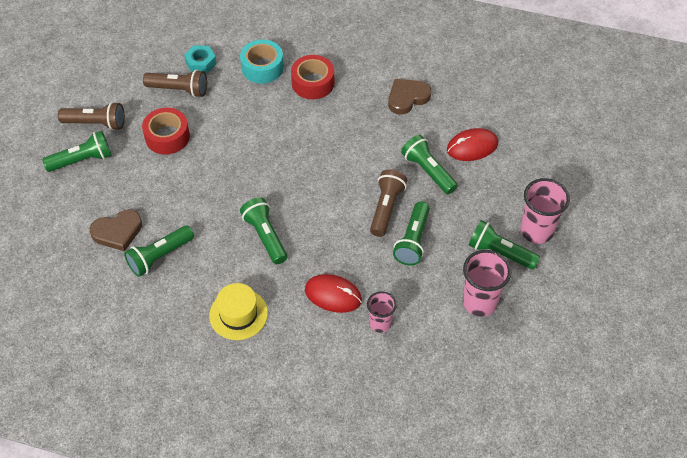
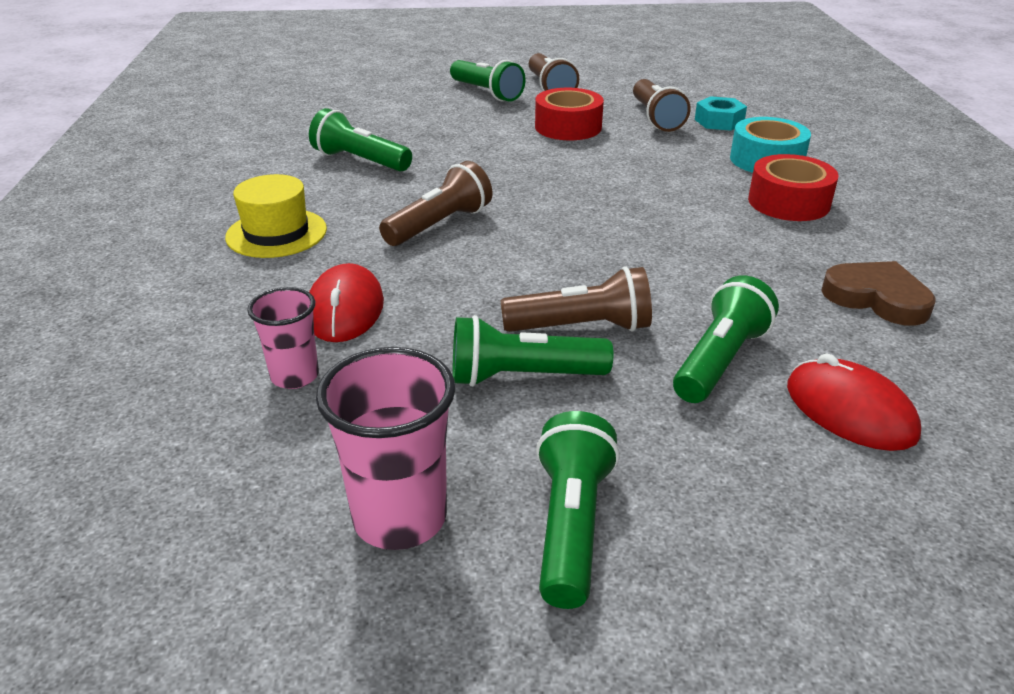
camera: 70 degrees right, 20 degrees down
brown heart [90,209,142,251] -> none
green flashlight [240,197,287,264] -> brown flashlight [379,161,492,246]
pink cup [520,178,570,244] -> none

